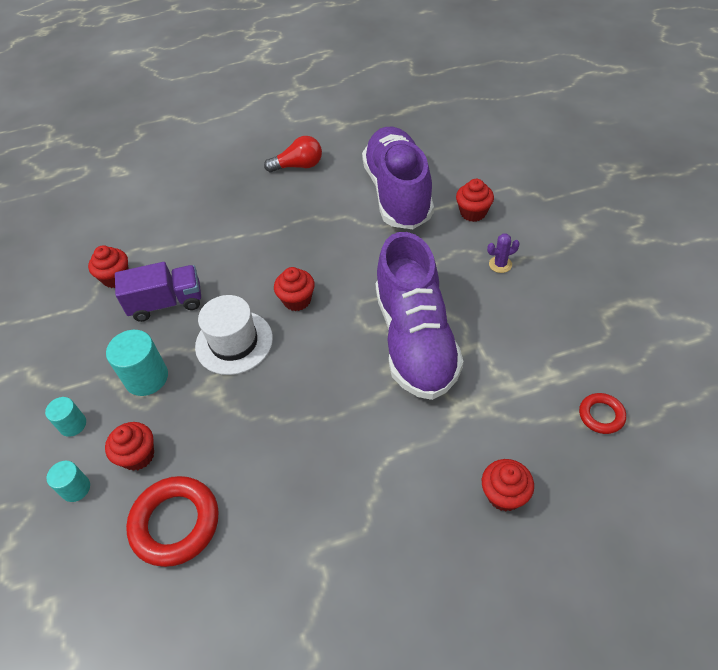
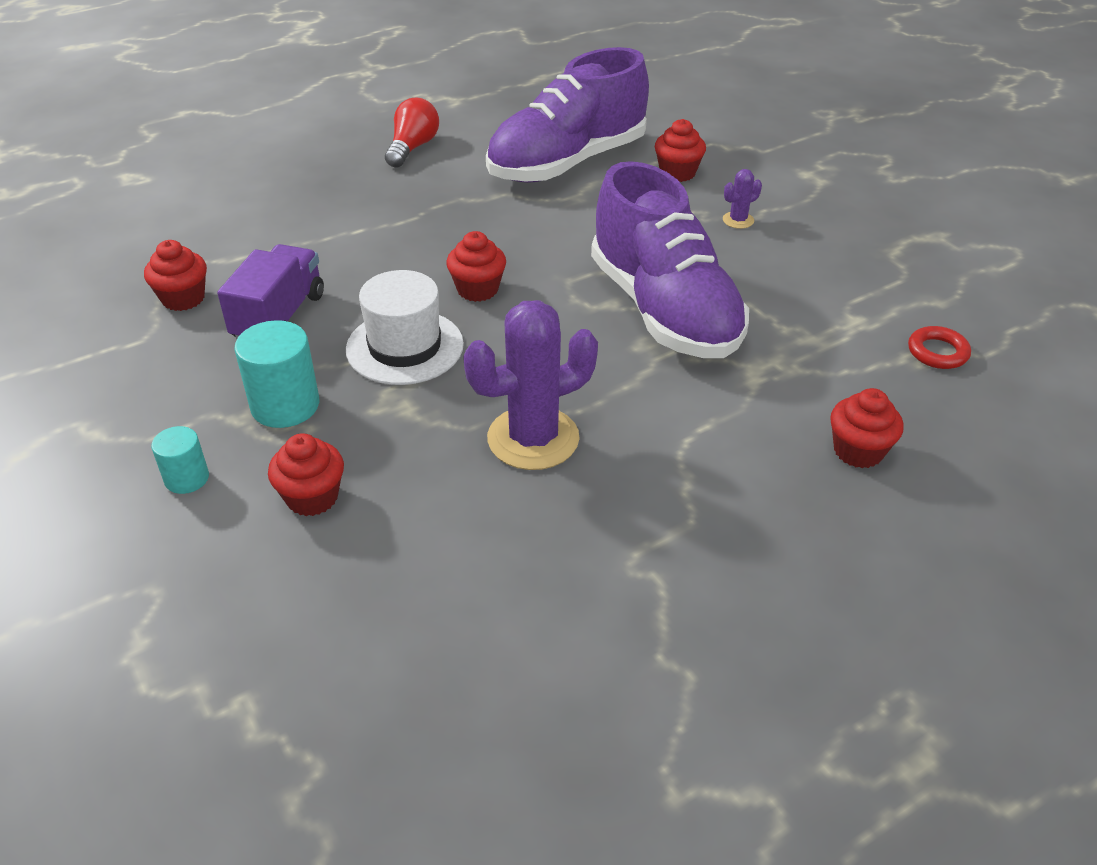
camera: 20 degrees left, 10 degrees down
turquoise cylinder [47,461,90,502] -> none
purple truck [115,262,201,322] -> purple truck turned 45 degrees counterclockwise [217,244,324,340]
red ring [126,476,219,567] -> none
red light bulb [264,136,322,172] -> red light bulb turned 45 degrees counterclockwise [385,98,439,168]
purple shoe [362,127,434,229] -> purple shoe turned 105 degrees counterclockwise [486,47,649,183]
none -> purple cactus [463,300,598,470]

